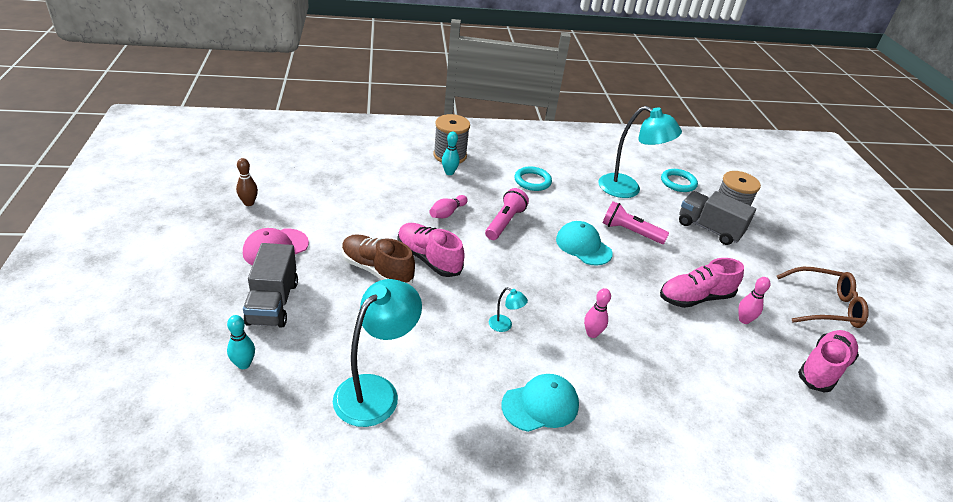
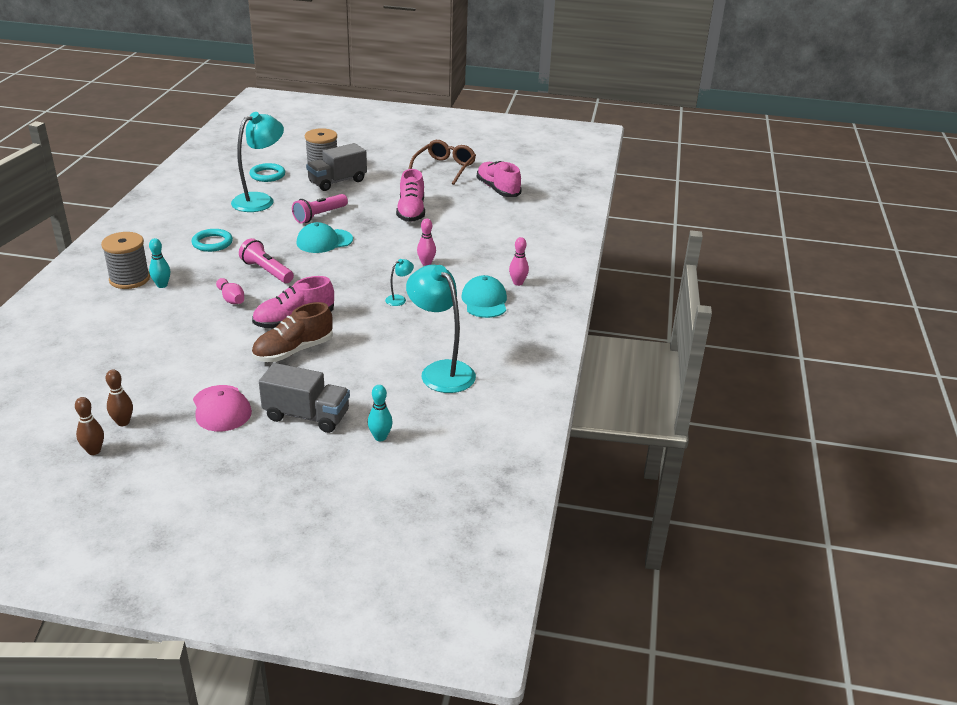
camera: 70 degrees left, 5 degrees down
pink bowling pin [738,277,770,324] -> pink bowling pin moved to [509,237,529,286]
none -> brown bowling pin [75,397,104,455]

